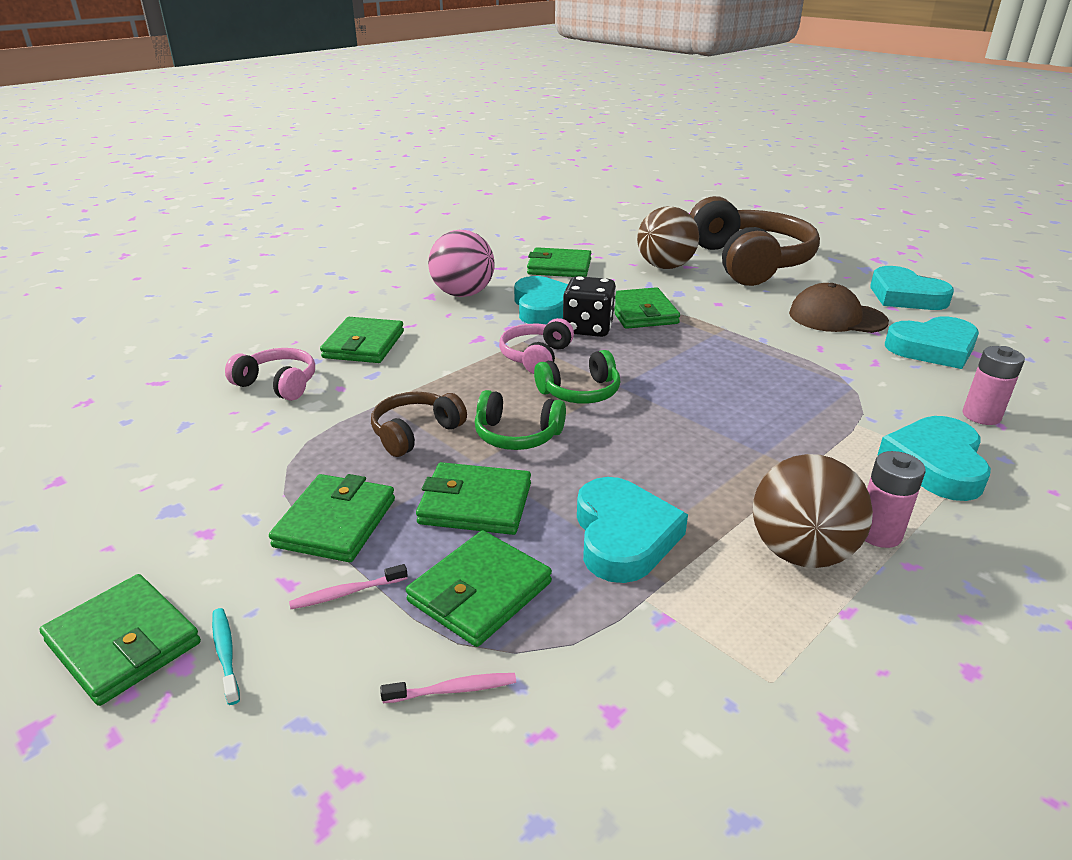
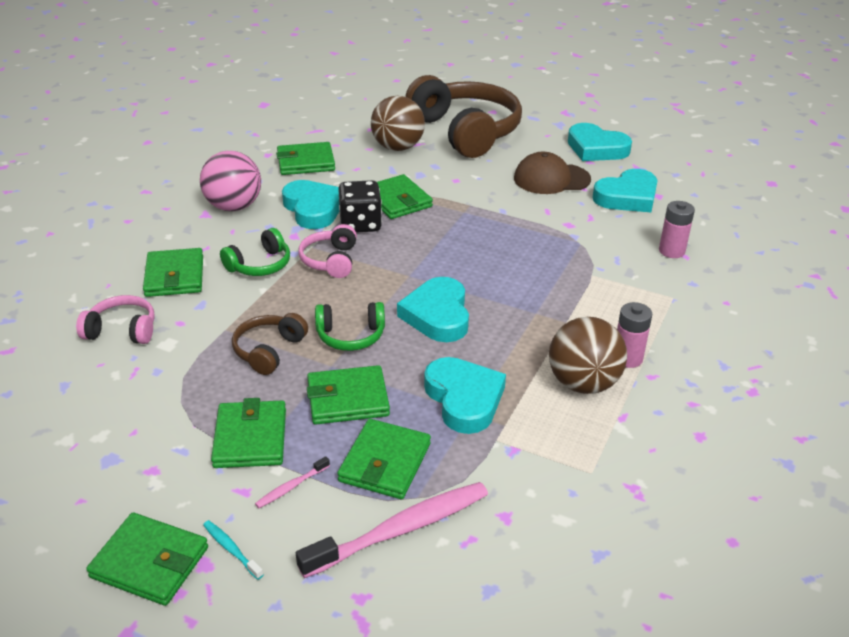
camera: 20 degrees left, 5 degrees up
pink toothbrush [380,673,516,703] -> pink toothbrush [296,482,488,578], size x2.30
green headphones [534,350,620,404] -> green headphones moved to [220,228,290,276]
turquoise heart [877,416,991,501] -> turquoise heart moved to [397,277,469,342]

